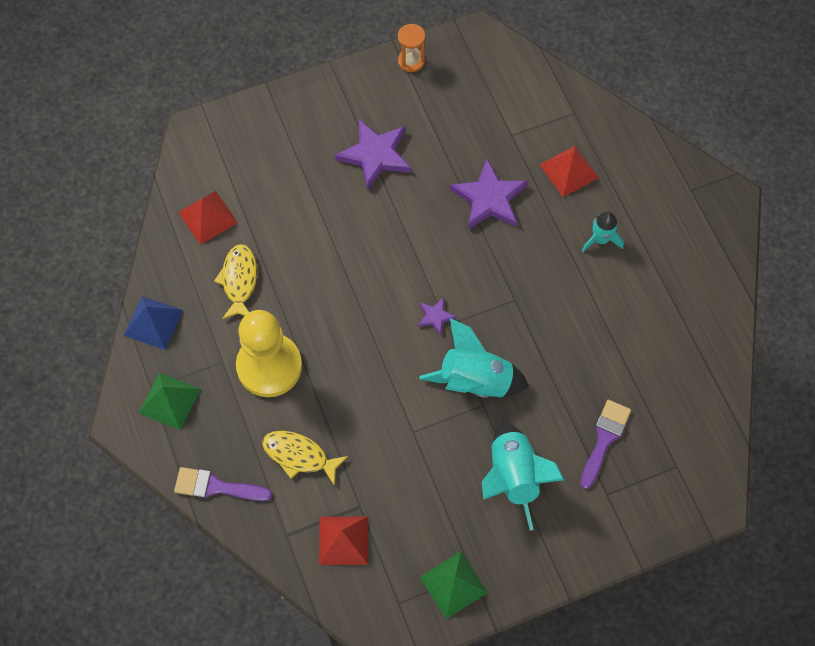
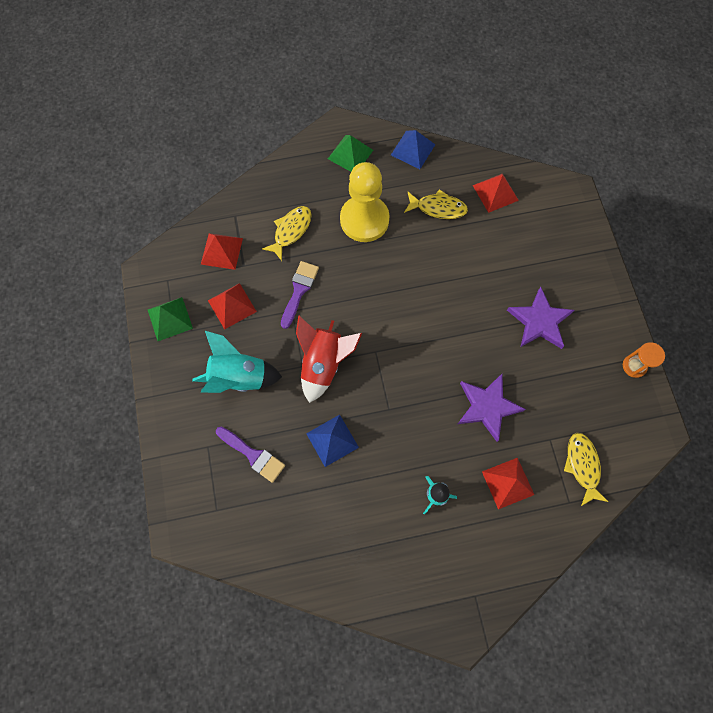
camera: 100 degrees right, 5 degrees up
purple brush [174,467,272,501] -> purple brush moved to [281,261,319,329]
purple star [418,297,457,336] -> none
turquoise rocket [419,318,529,398] -> red rocket [296,315,362,403]
none -> red pyramid [208,283,257,329]
none -> blue pyramid [306,415,359,467]
none -> yellow fish [564,433,608,506]

